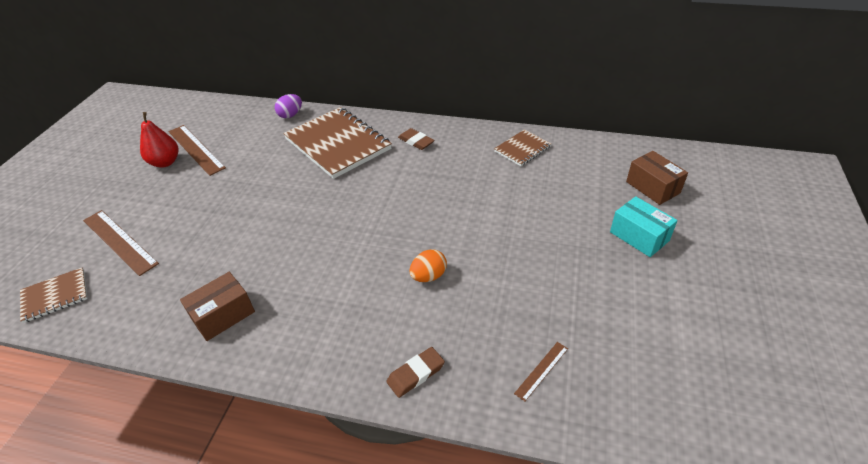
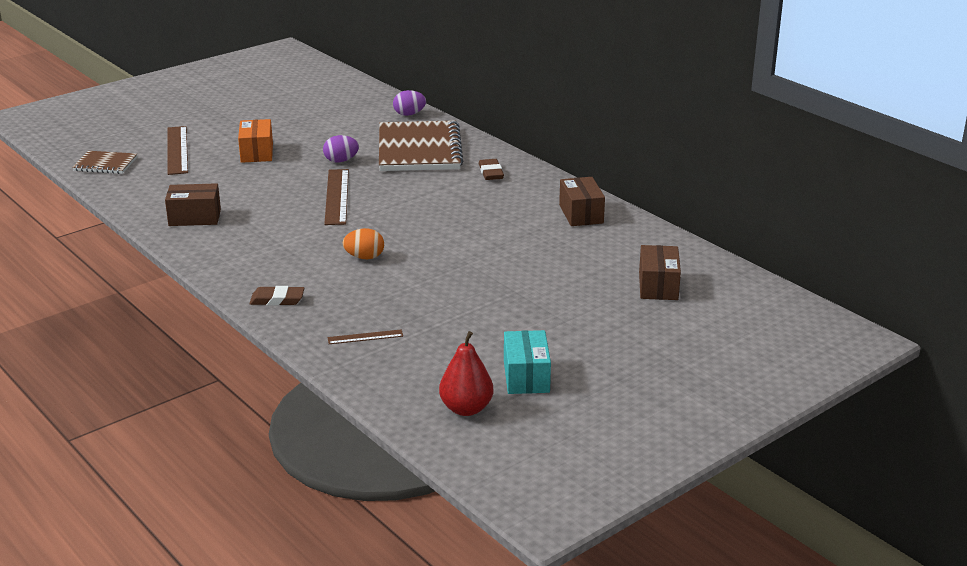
camera: 35 degrees right, 15 degrees down
red pear [140,112,178,168] -> red pear moved to [439,331,493,416]
brown ruler [168,125,226,176] -> brown ruler moved to [324,169,349,225]
brown notebook [494,129,551,166] -> brown box [559,177,605,226]
turquoise box [610,196,678,257] -> turquoise box moved to [504,330,551,394]
none -> orange box [238,119,273,163]
none -> purple egg [323,135,359,162]

